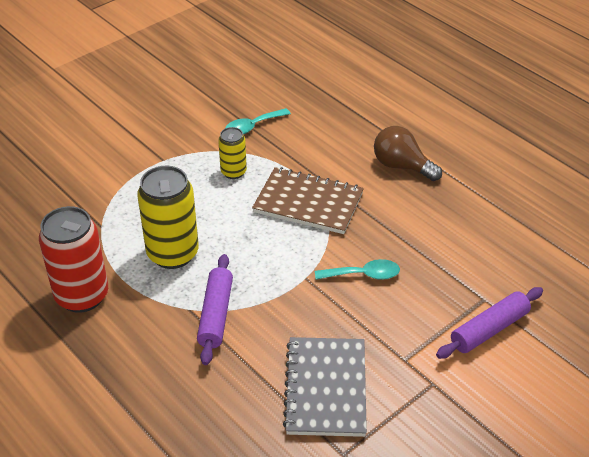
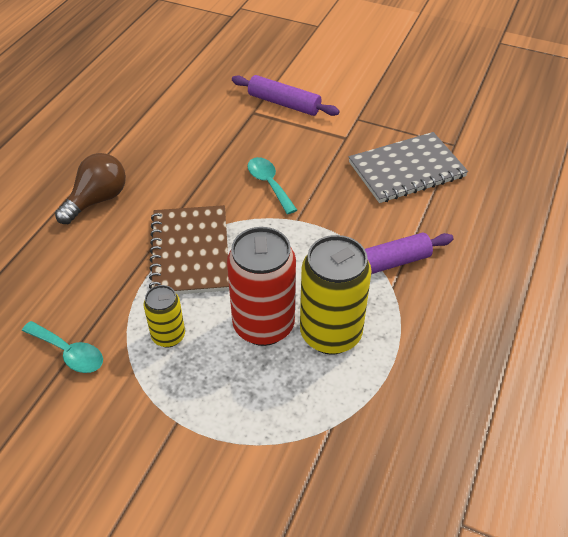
camera: 115 degrees left, 5 degrees up
red can [39,206,108,313] -> red can moved to [227,227,296,346]
brown light bulb [374,126,442,181] -> brown light bulb turned 150 degrees counterclockwise [55,153,126,224]

